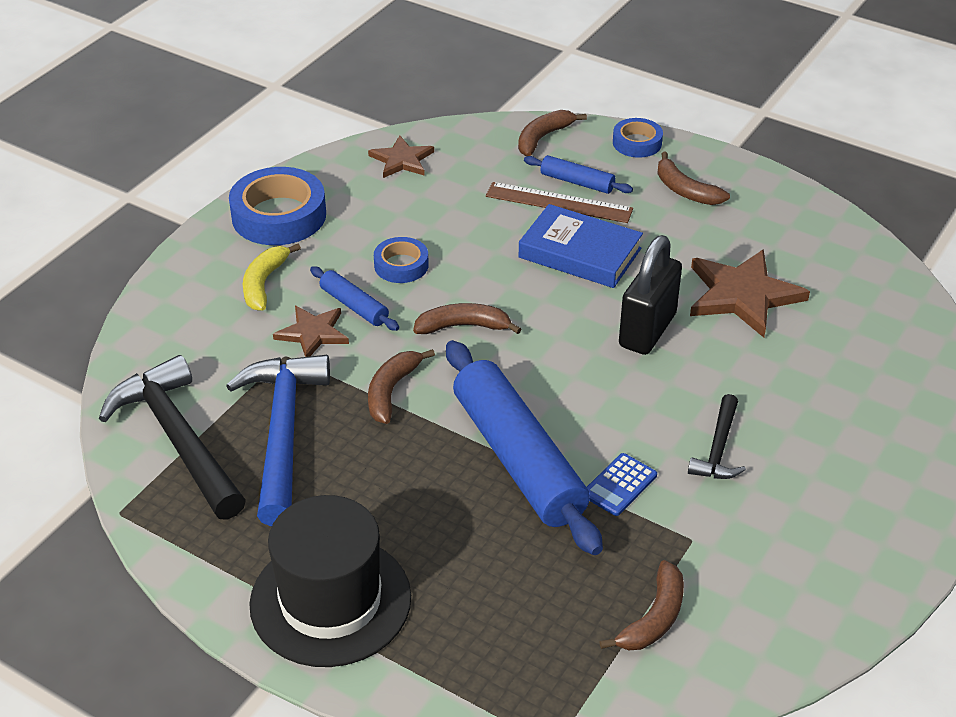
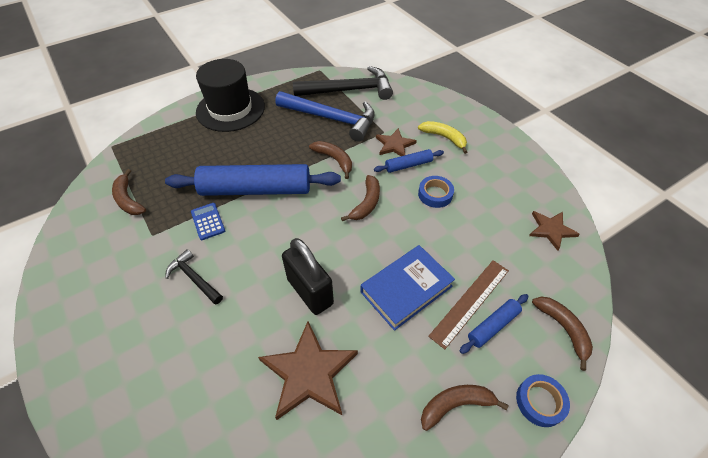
camera: 115 degrees right, 10 degrees up
blue tape [229,167,326,245] -> none

